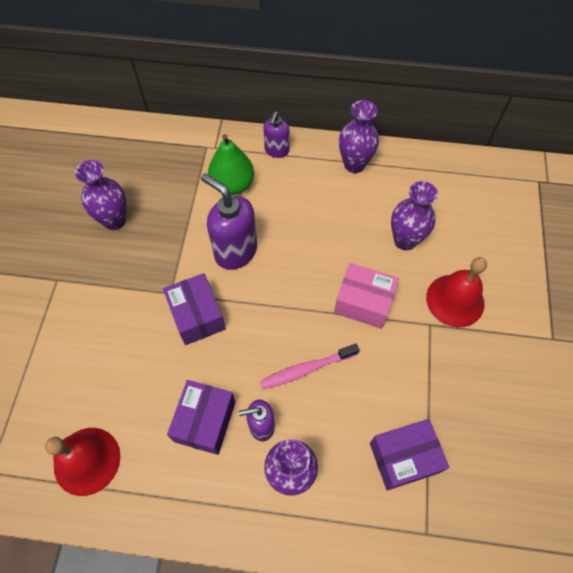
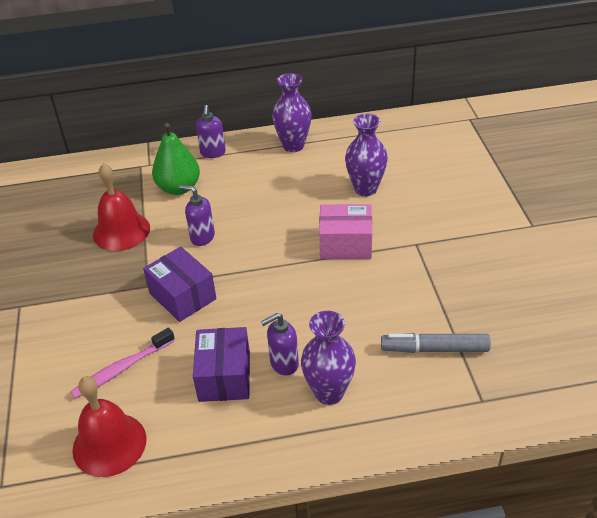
camera: 15 degrees left, 20 degrees down
purple vase [75,160,127,230] -> none
purple soap dispenser [201,173,257,270] -> purple soap dispenser [179,185,215,246], size x0.58
pink toothbrush [260,344,359,389] -> pink toothbrush moved to [70,327,175,399]
purple box [370,419,449,490] -> grey marker [381,333,491,353]
red bell [426,257,487,327] -> red bell moved to [93,163,150,251]

